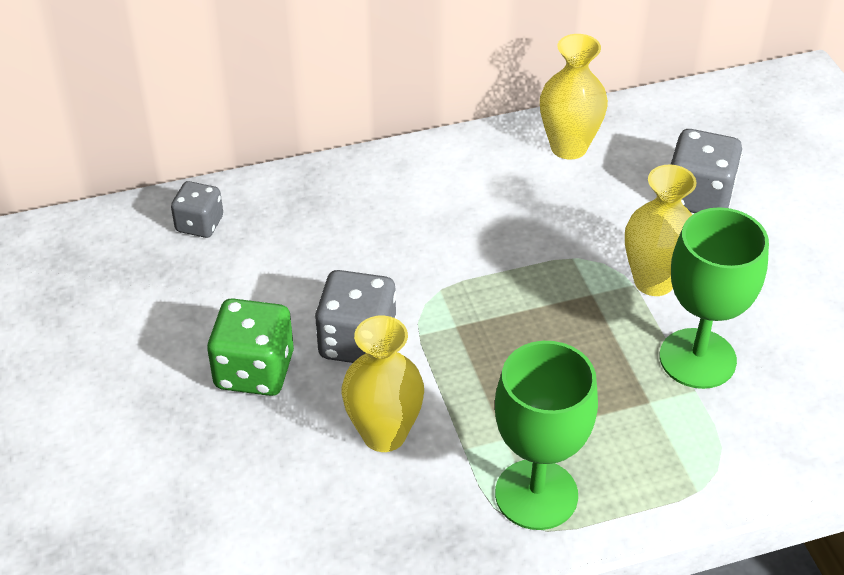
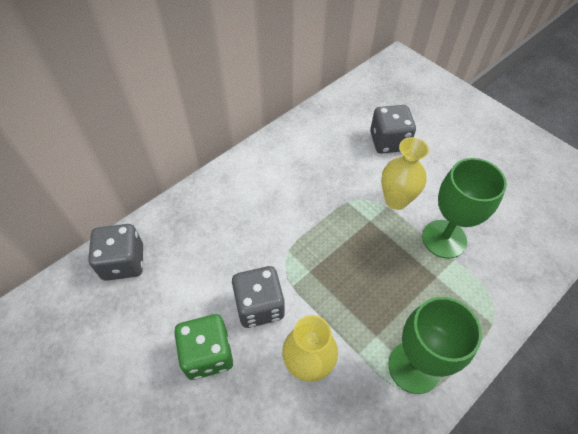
camera: 25 degrees left, 10 degrees up
grey dice [171,181,223,238] -> grey dice [88,224,143,281], size x1.59
yellow vase [540,34,608,160] -> none

